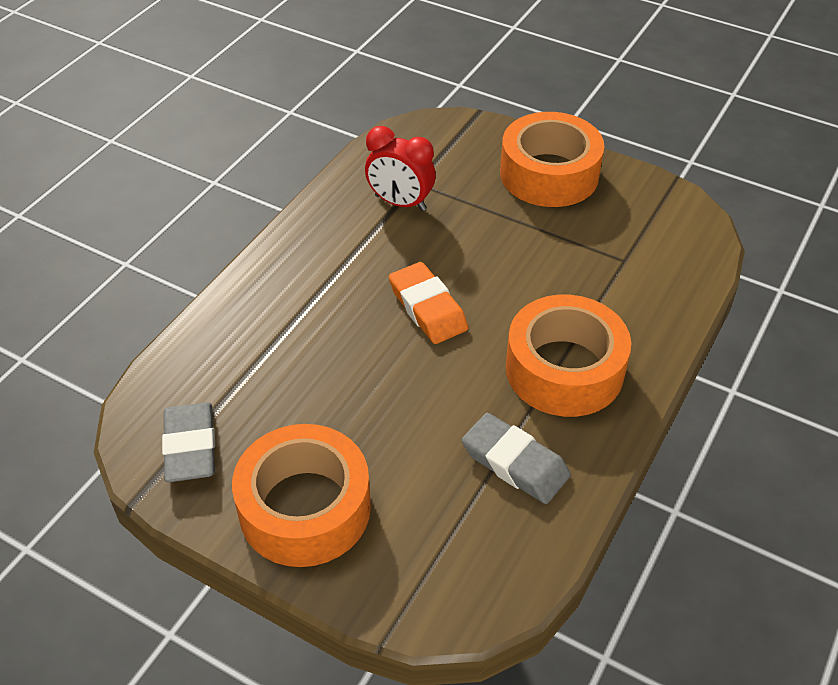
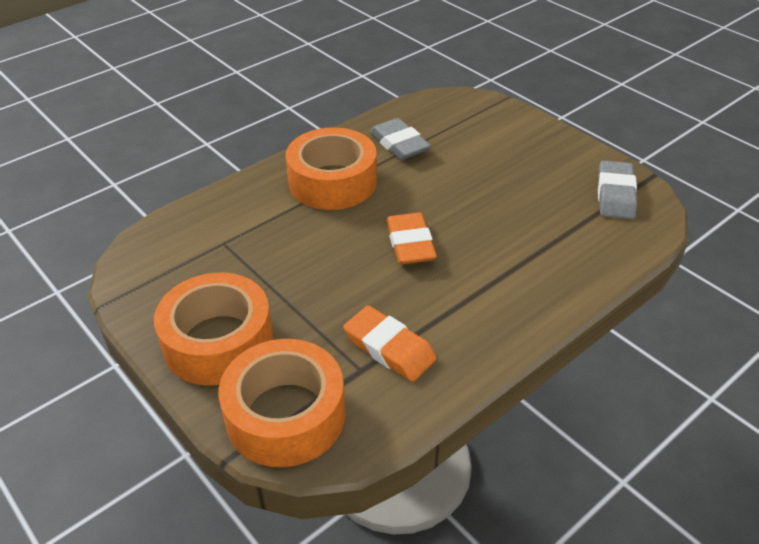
camera: 160 degrees left, 5 degrees down
orange tape [232,424,371,567] -> orange tape moved to [219,339,345,467]
red clock [365,126,436,211] -> orange eraser [343,305,437,382]

